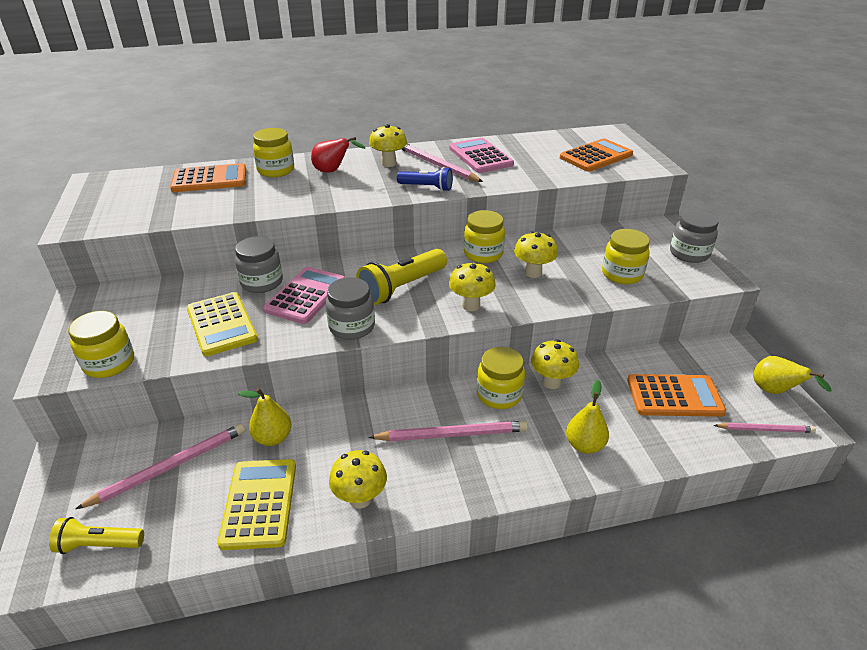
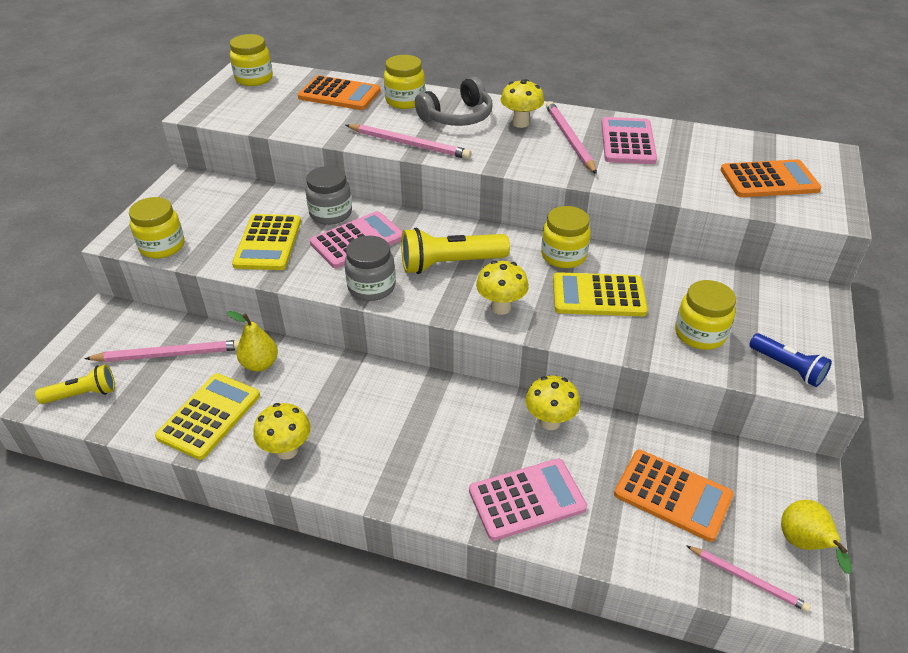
camera: 30 degrees right, 5 degrees up
yellow flashlight [49,517,144,554] -> yellow flashlight turned 135 degrees clockwise [35,365,115,404]
red pear [311,137,365,173] -> grey headphones [415,77,493,126]
pink pencil [368,421,528,441] -> pink pencil moved to [345,124,471,159]
blue flashlight [397,167,453,191] -> blue flashlight moved to [749,333,832,387]
yellow jar [477,347,525,409] -> yellow jar moved to [230,34,273,86]
yellow mushroom [514,231,558,278] -> yellow calculator [553,272,648,316]
yellow pear [566,379,609,454] -> pink calculator [469,458,587,541]
grey jar [670,210,719,263] -> none

